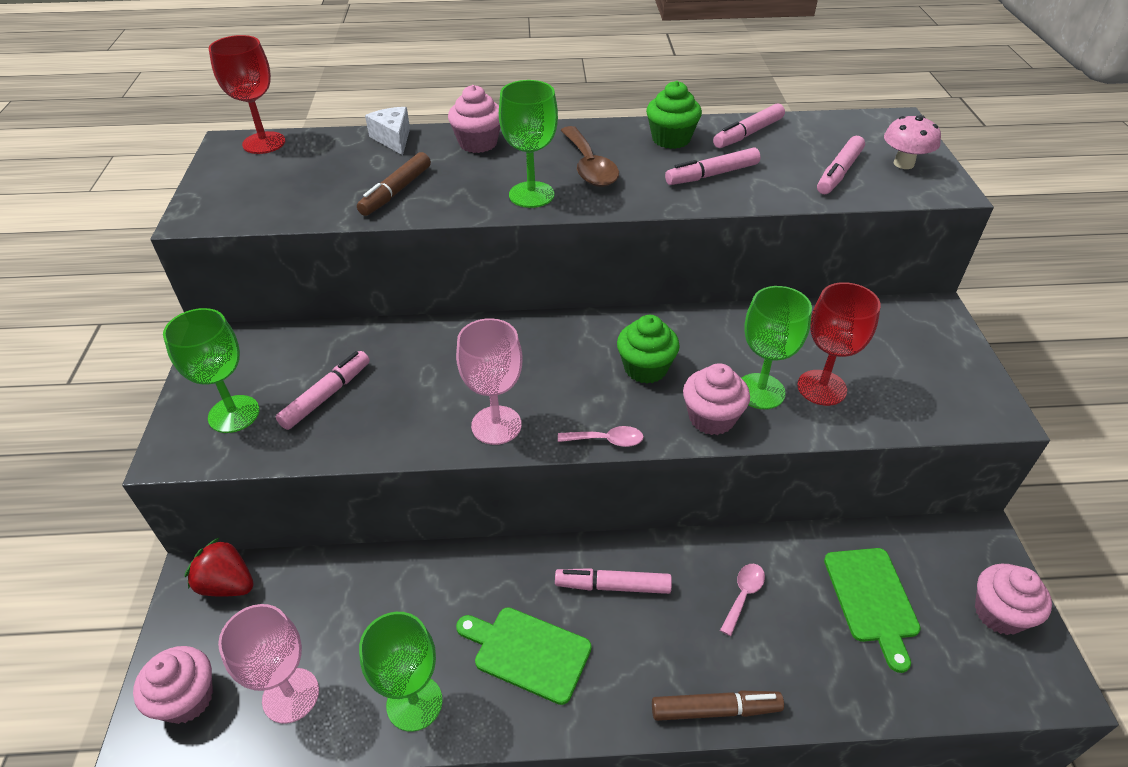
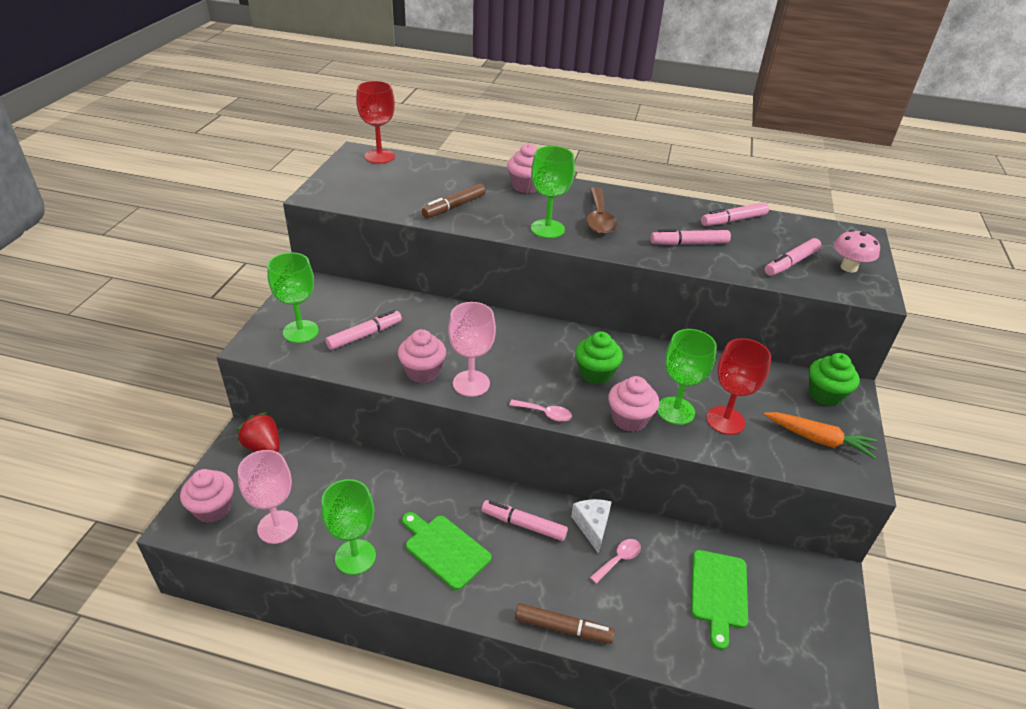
camera: 15 degrees right, 5 degrees down
white cheese [365,107,410,155] -> white cheese moved to [571,499,612,554]
green cupcake [646,81,702,149] -> green cupcake moved to [809,353,860,406]
pink cupcake [975,564,1052,635] -> pink cupcake moved to [398,329,446,383]
none -> orange carrot [764,412,877,459]

